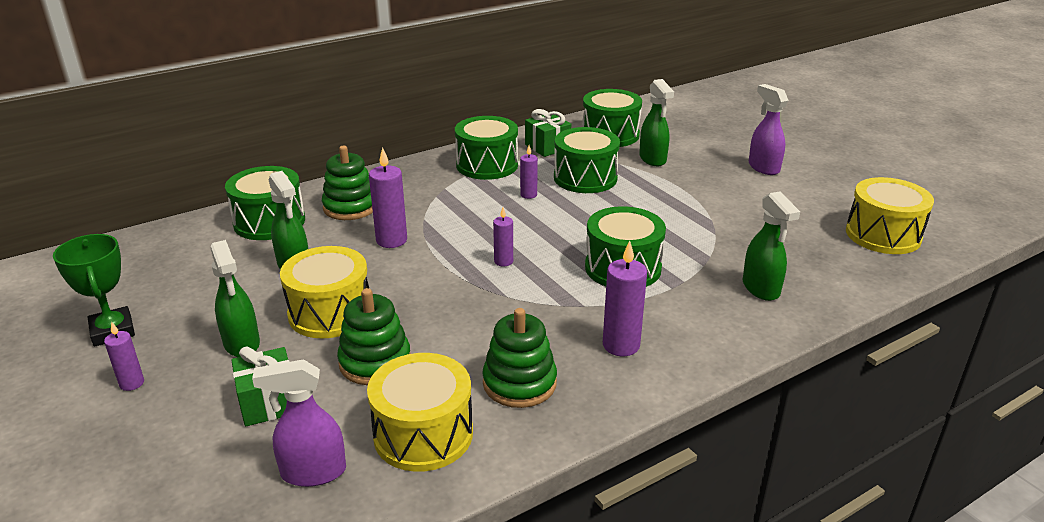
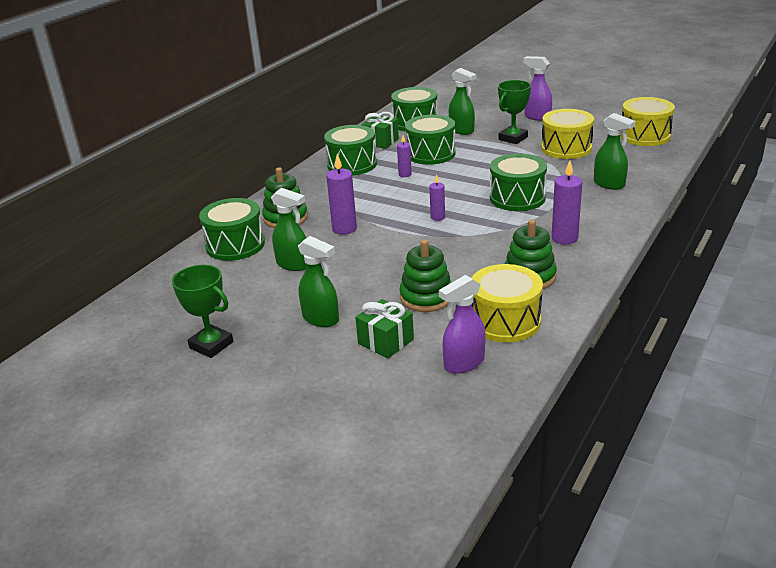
camera: 25 degrees left, 0 degrees up
purple candle [104,322,144,391] -> none
yellow drum [280,246,369,338] -> yellow drum moved to [541,109,594,159]
none -> green trophy [498,80,531,144]

